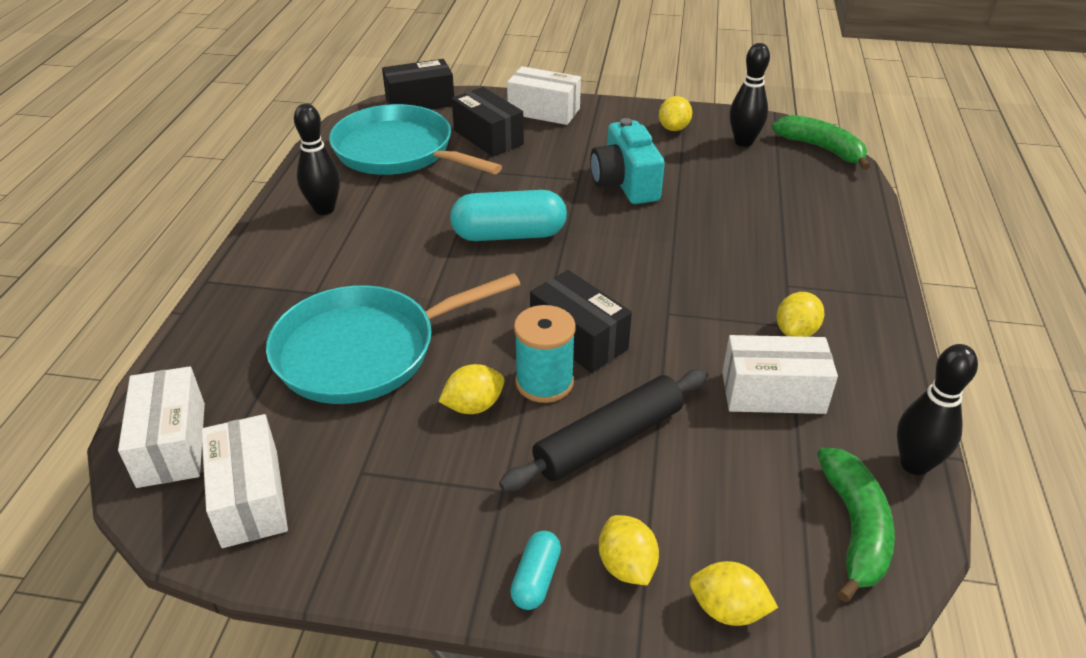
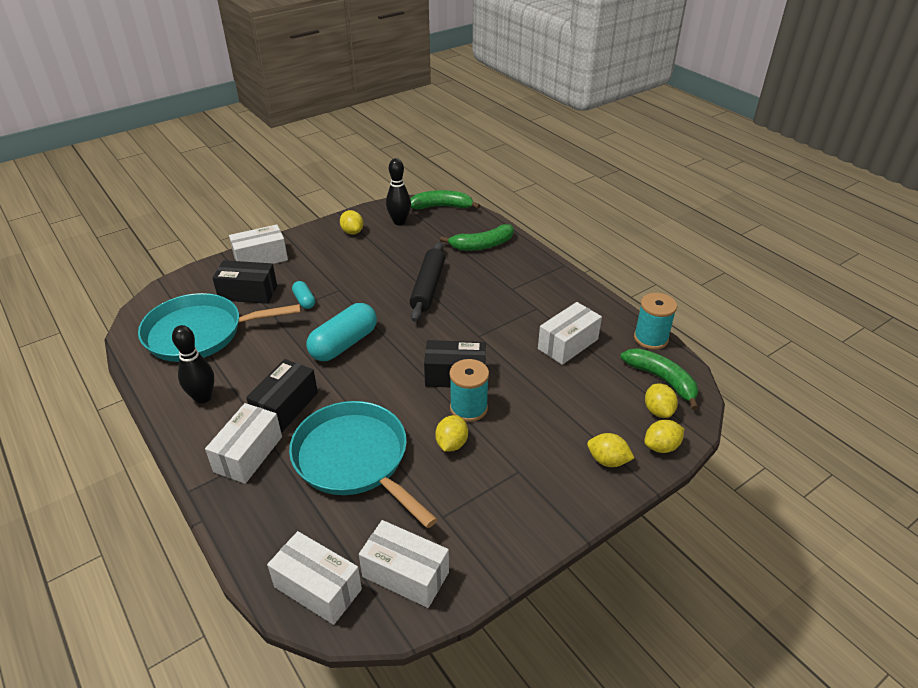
camera: 45 degrees left, 0 degrees up
turquoise pan [266,273,520,404] -> turquoise pan turned 120 degrees clockwise [289,401,438,528]
black box [382,59,454,110] -> black box moved to [246,359,318,433]
black rolling pin [499,369,708,491] -> black rolling pin moved to [410,242,445,322]
turquoise capsule [510,531,561,610] -> turquoise capsule moved to [292,281,315,309]
turquoise camera [590,118,665,204] -> none
yellow lemon [777,292,825,337] -> yellow lemon moved to [645,384,678,418]
black bowling pin [897,344,978,475] -> turquoise spool [634,293,677,350]
none -> white box [205,403,282,484]
none -> green banana [440,224,514,251]

